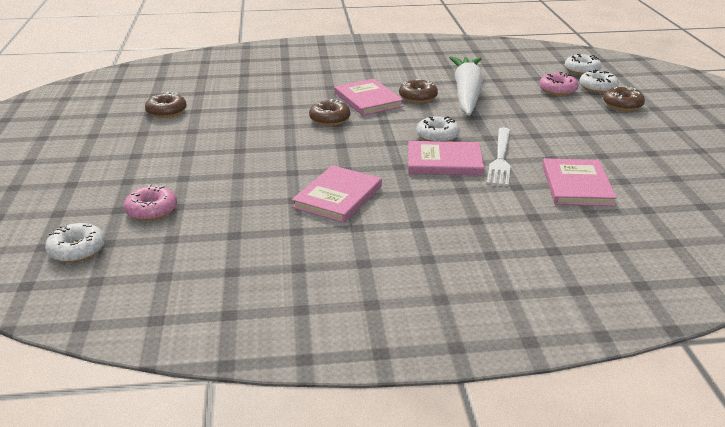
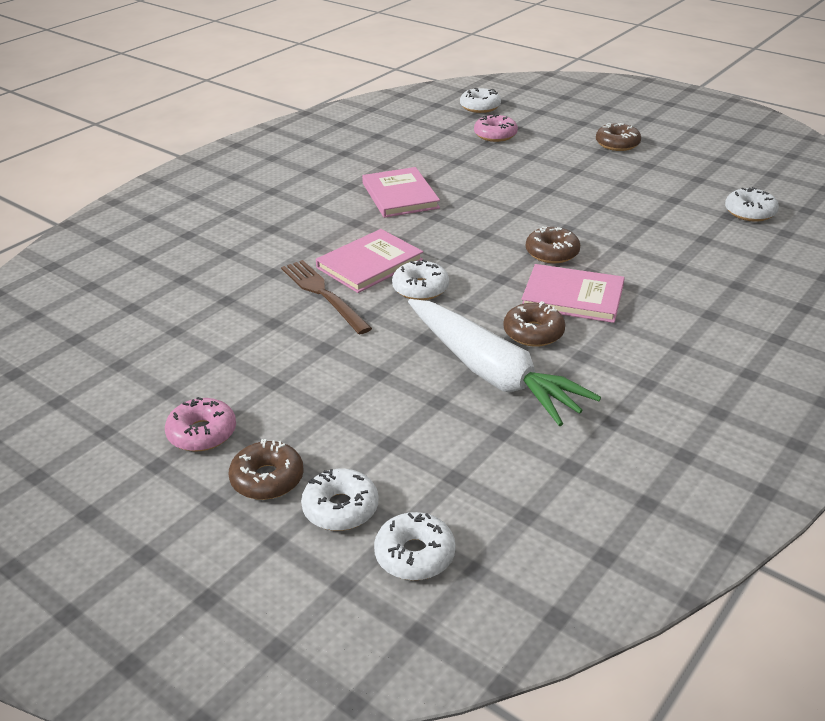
camera: 135 degrees right, 5 degrees up
brown donut [145,92,187,118] -> brown donut moved to [596,123,641,151]
white fork [487,128,511,186] -> brown fork [281,260,372,335]
pink donut [539,72,579,96] -> pink donut moved to [165,397,236,451]
pink book [542,158,617,206] -> none
none -> white donut [725,187,779,222]

